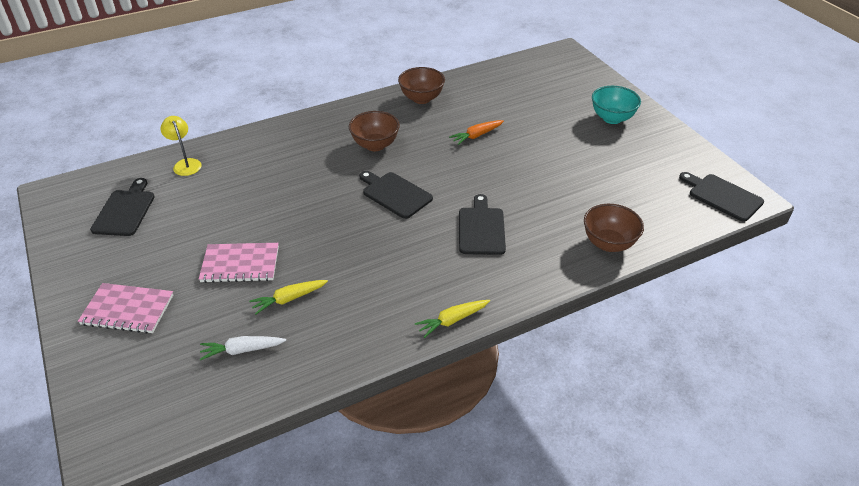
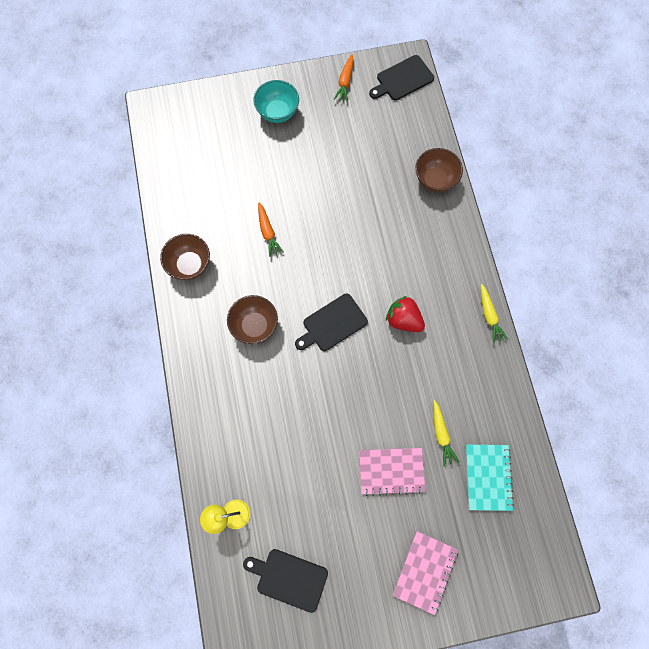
camera: 75 degrees left, 30 degrees up
pink notebook [199,243,279,283] -> pink notebook turned 75 degrees clockwise [359,448,426,496]
white carrot [200,336,286,361] -> turquoise notebook [466,444,514,511]
black cutting board [459,194,506,255] -> none
none -> orange carrot [334,54,354,102]
none -> red strawberry [386,296,425,332]

